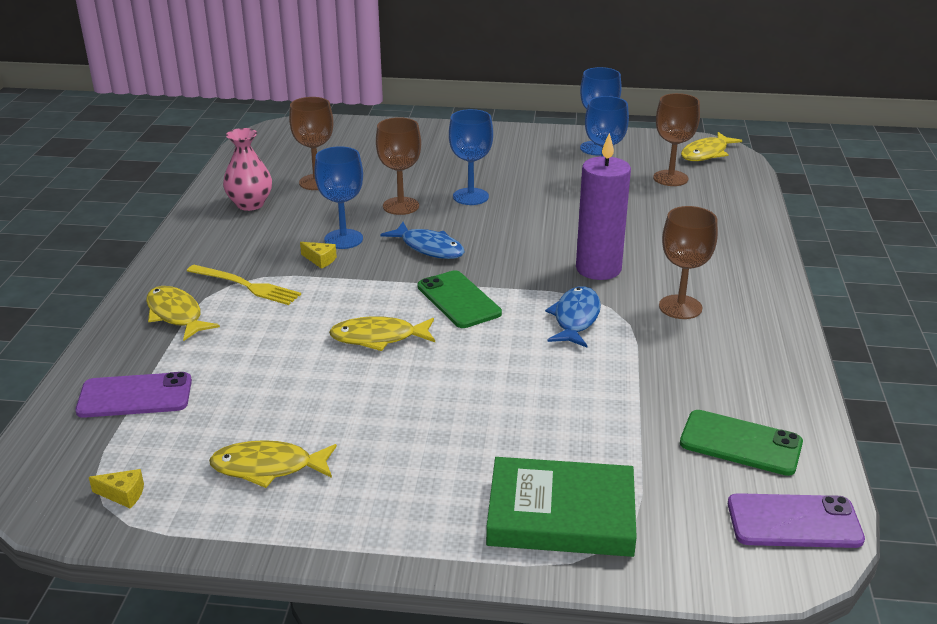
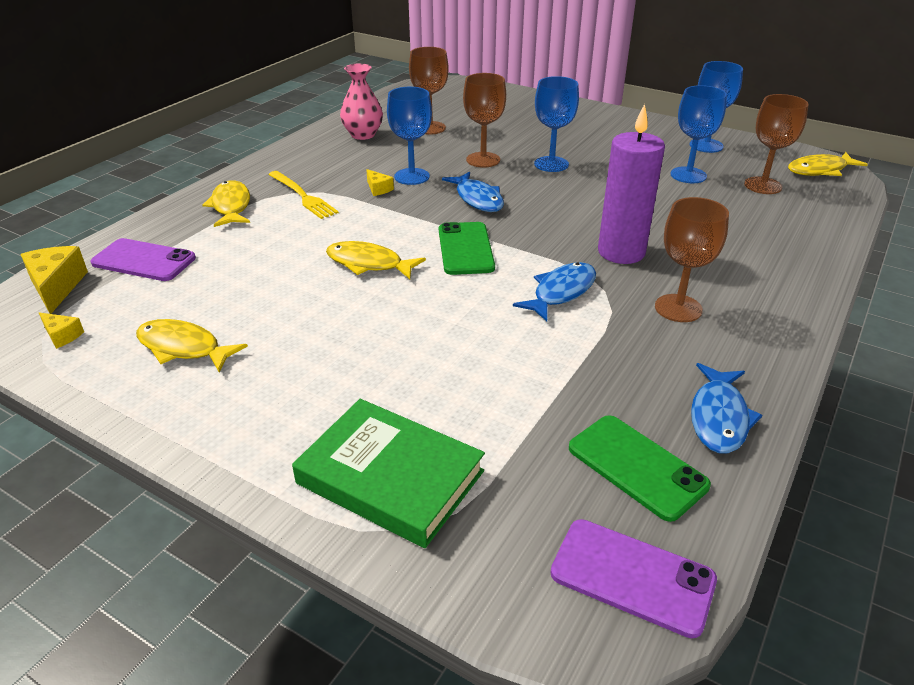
camera: 25 degrees right, 5 degrees up
none -> yellow cheese [20,246,88,314]
none -> blue fish [691,363,763,453]

